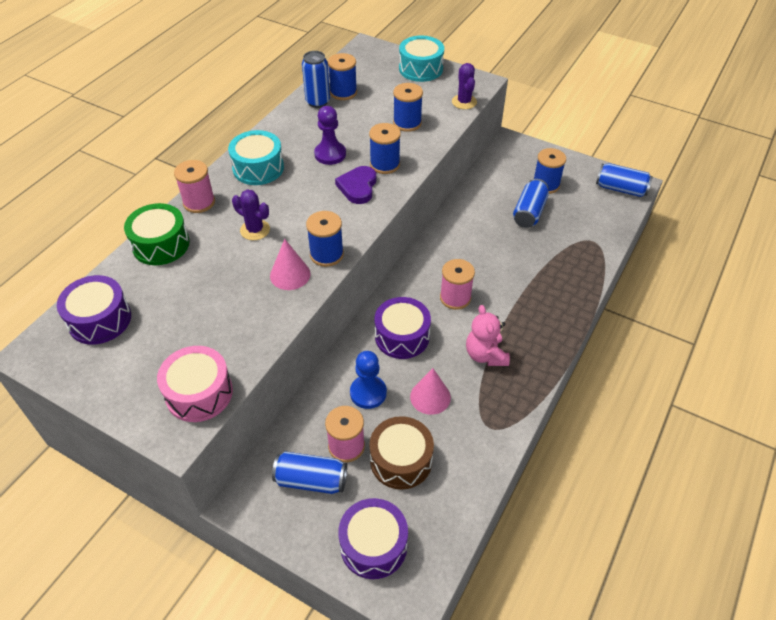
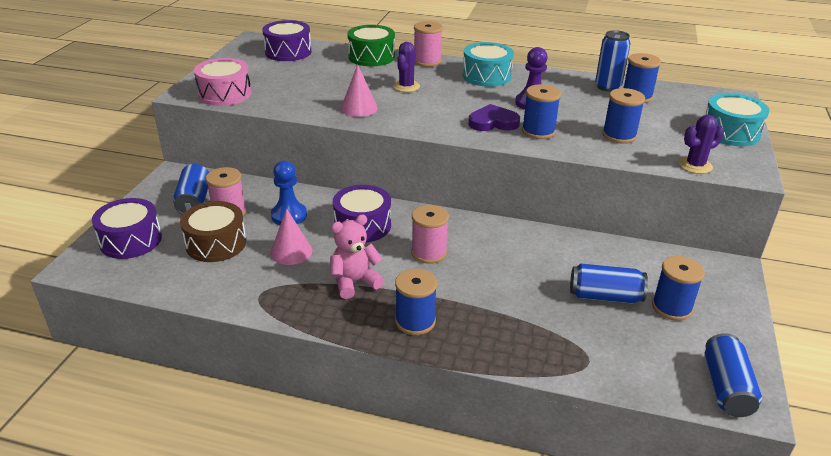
camera: 75 degrees right, 15 degrees down
blue spool [306,211,344,267] -> blue spool moved to [395,268,437,335]

